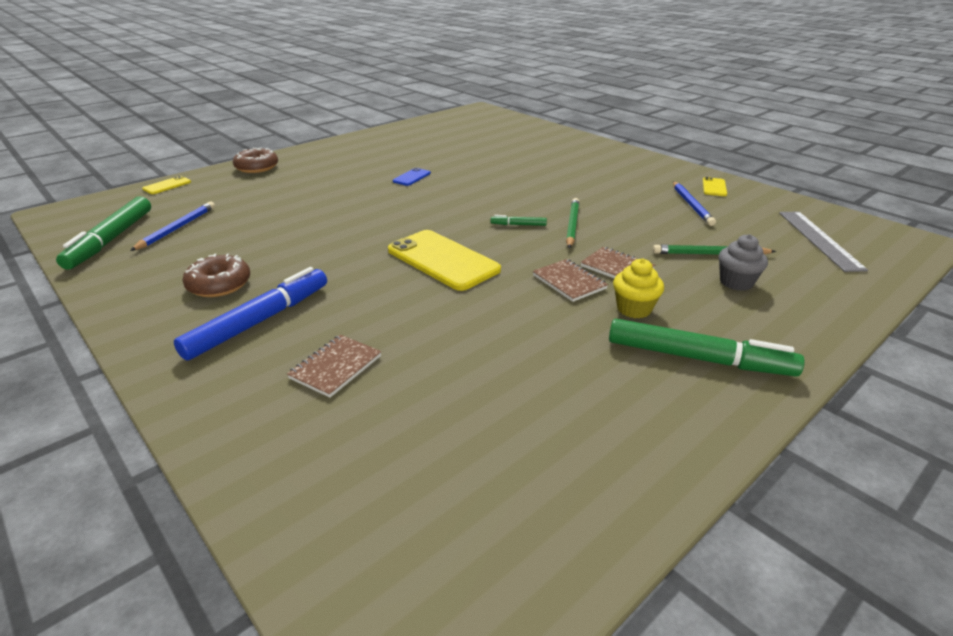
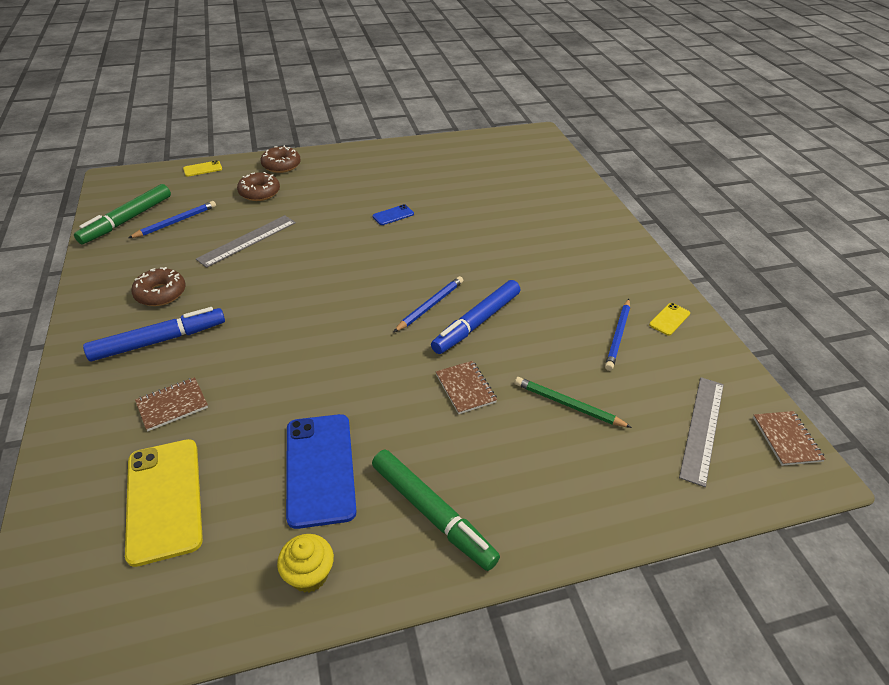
camera: 25 degrees right, 10 degrees up
yellow phone [388,230,501,291] -> yellow phone moved to [125,439,203,567]
green marker [491,215,547,226] -> blue pencil [394,276,464,332]
brown notebook [533,259,608,302] -> brown notebook moved to [753,411,826,466]
green pencil [566,198,579,248] -> blue marker [431,280,520,354]
yellow cupcake [613,259,664,318] -> yellow cupcake moved to [277,534,334,593]
grey cupcake [718,234,768,291] -> none
none -> grey ruler [196,215,296,268]
none -> brown donut [237,172,280,201]
none -> blue phone [286,414,357,529]

